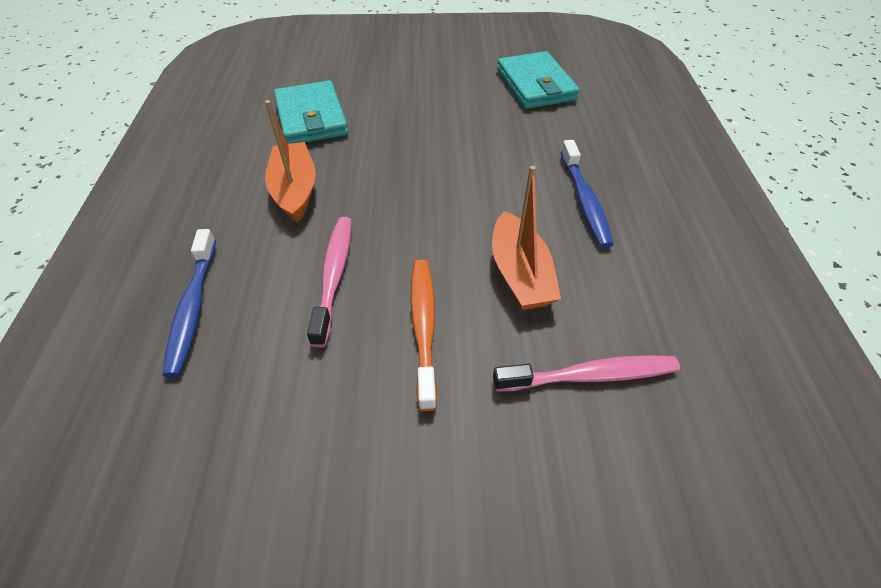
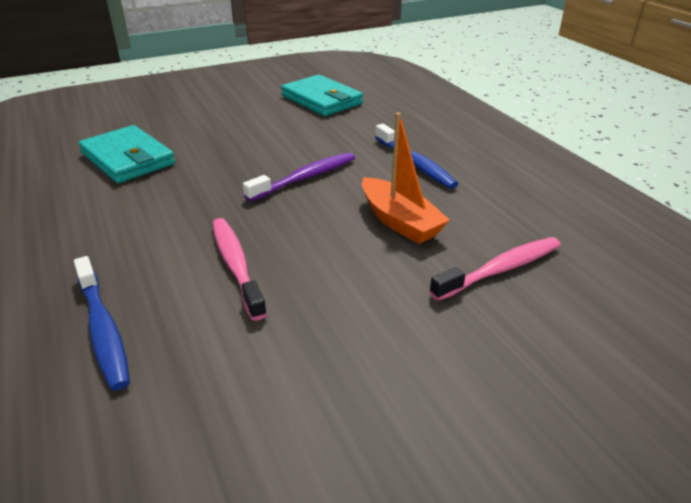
camera: 25 degrees left, 15 degrees down
orange boat [265,100,316,223] -> none
orange toothbrush [411,260,437,411] -> none
none -> purple toothbrush [243,152,355,202]

